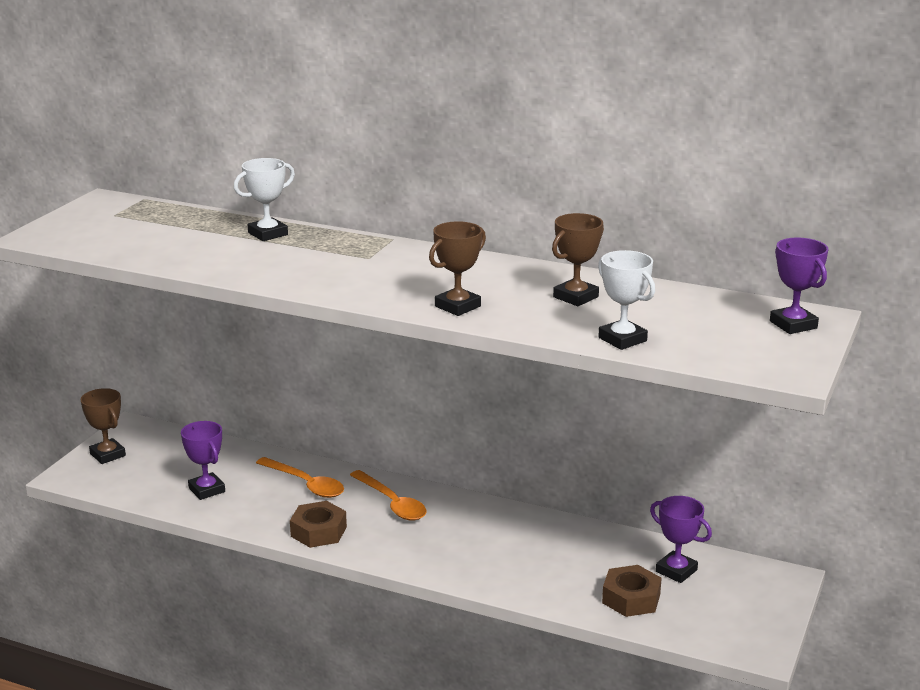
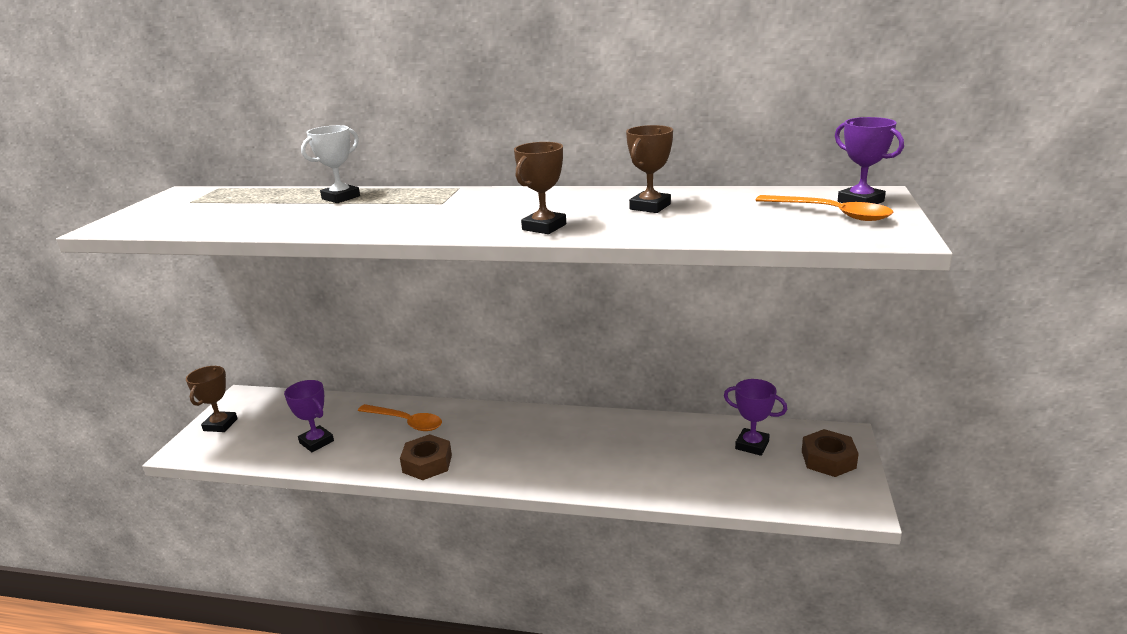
camera: 10 degrees left, 0 degrees up
brown trophy [80,388,126,464] -> brown trophy turned 60 degrees clockwise [186,366,238,432]
orange spoon [350,470,426,520] -> orange spoon moved to [756,195,893,221]
white trophy [598,250,655,350] -> none
brown nut [602,565,662,617] -> brown nut moved to [802,429,859,477]

